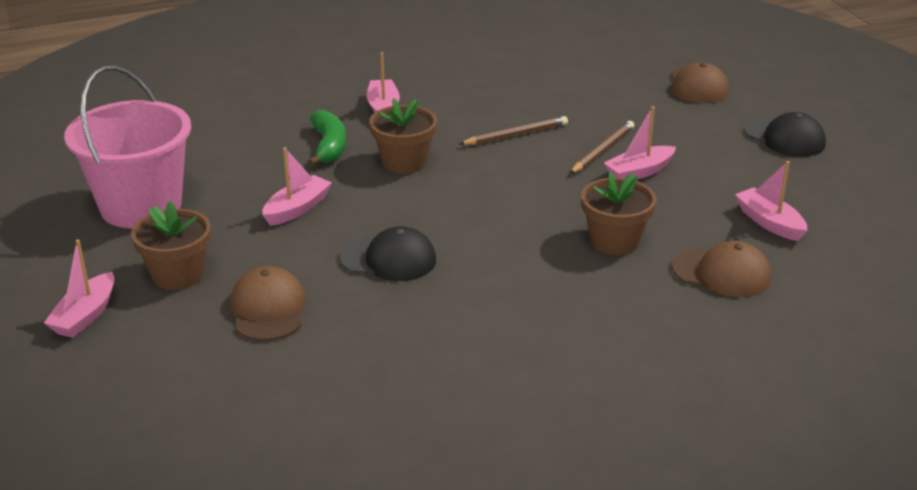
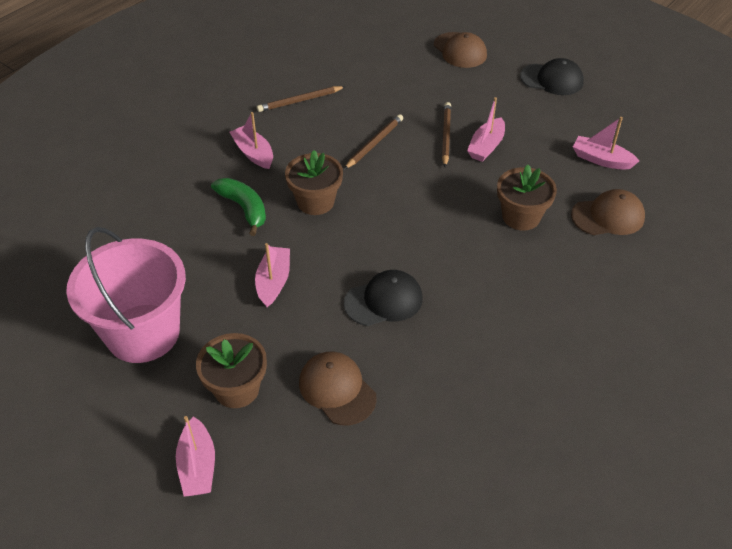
camera: 30 degrees left, 15 degrees up
none -> brown pencil [257,86,346,112]

